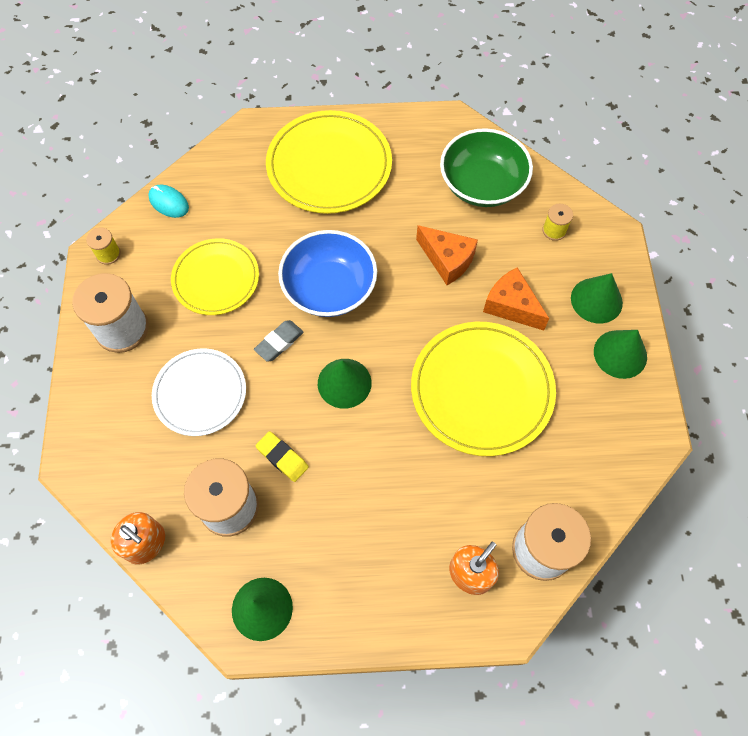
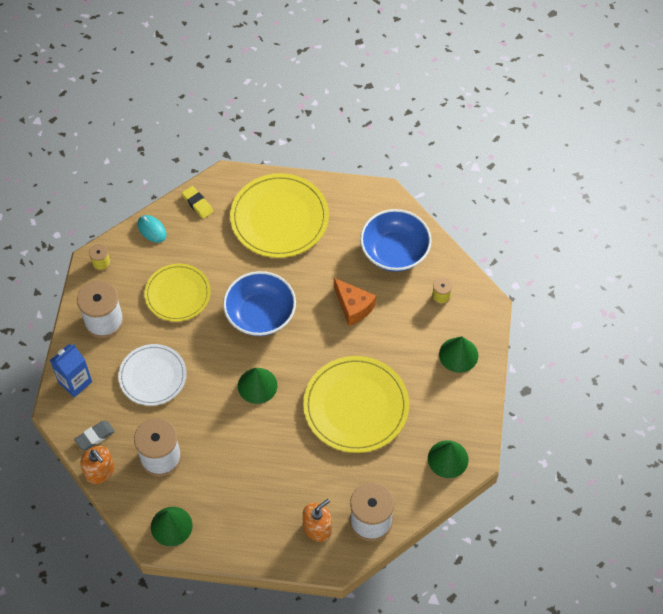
camera: 10 degrees right, 5 degrees down
grey eraser [254,320,304,362] -> grey eraser moved to [74,421,115,450]
yellow eraser [255,431,309,482] -> yellow eraser moved to [182,186,213,219]
green bowl [440,128,533,207] -> blue bowl [360,209,432,272]
orange cheese [483,267,549,331] -> none
green cone [594,330,647,379] -> green cone moved to [428,440,469,478]
none -> blue carton [50,344,92,398]

